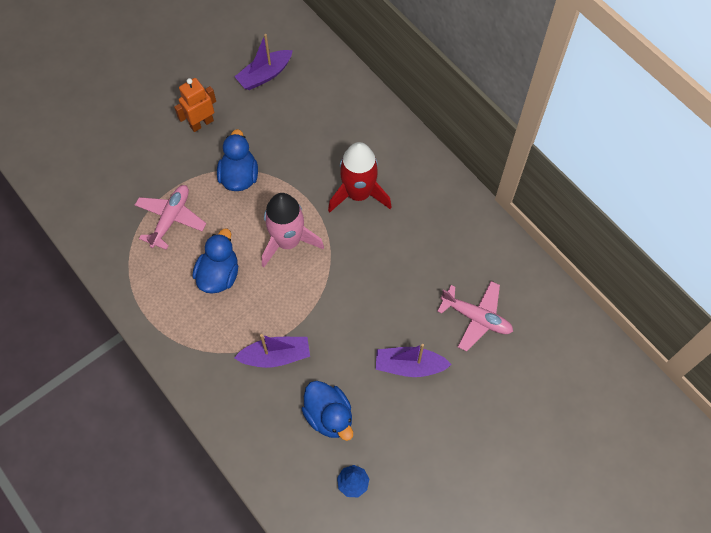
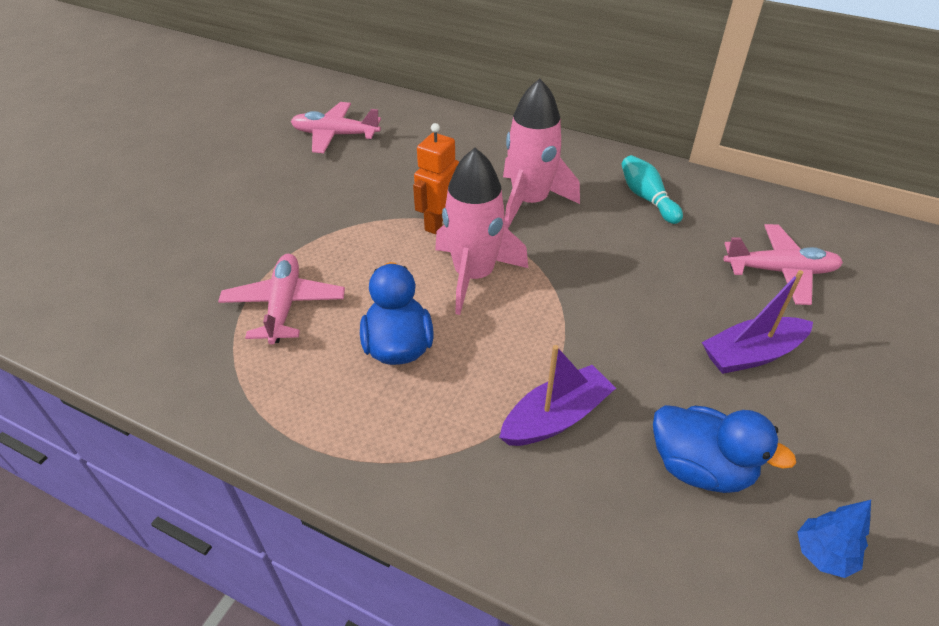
camera: 25 degrees left, 20 degrees down
orange robot [174,78,216,132] -> orange robot moved to [413,123,459,234]
blue duck [217,129,258,191] -> none
purple boat [235,34,293,90] -> pink plane [291,102,381,153]
red rocket [328,142,391,212] -> pink rocket [503,79,580,229]
none -> turquoise bowling pin [621,155,683,224]

